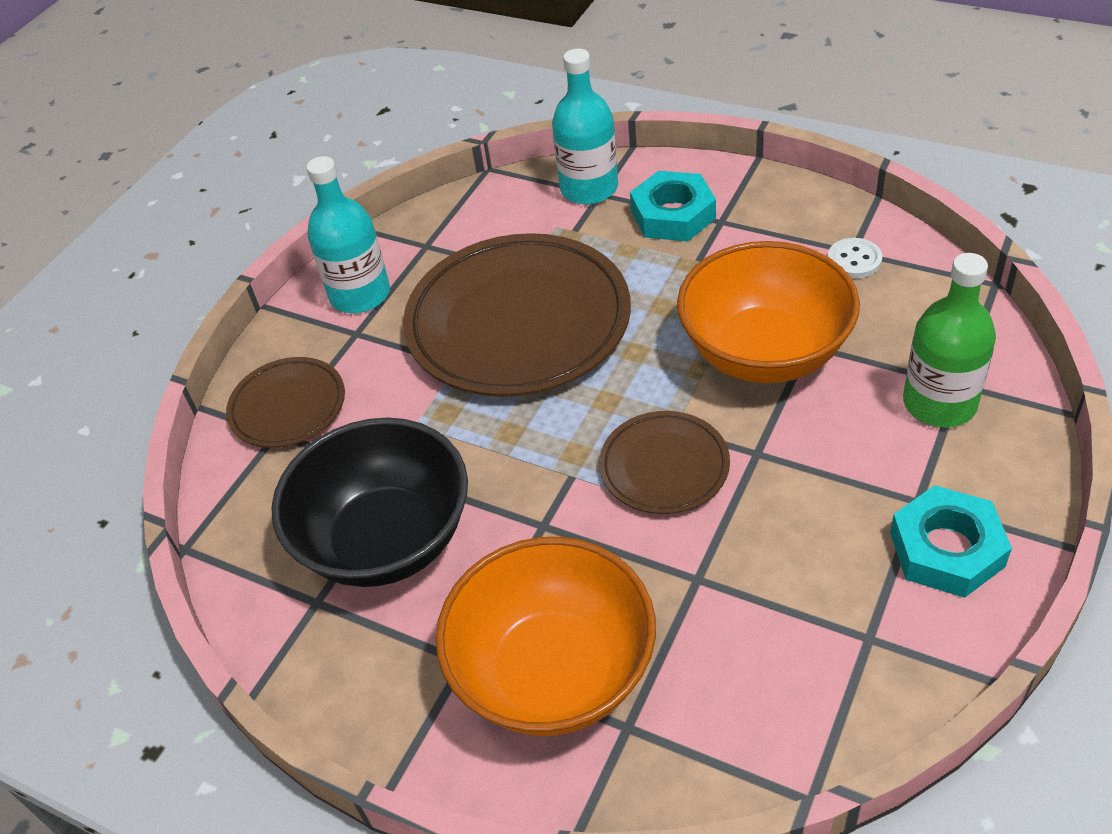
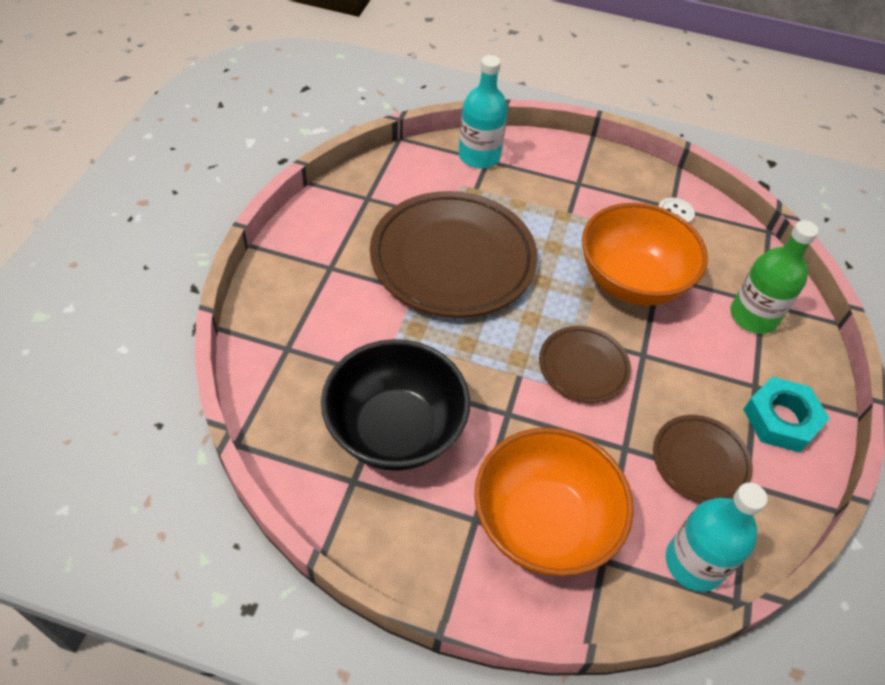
camera: 20 degrees left, 5 degrees up
brown plate [226,357,345,448] -> brown plate moved to [653,415,753,503]
turquoise bottle [307,156,390,313] -> turquoise bottle moved to [666,482,768,592]
turquoise nut [630,171,716,241] -> none

